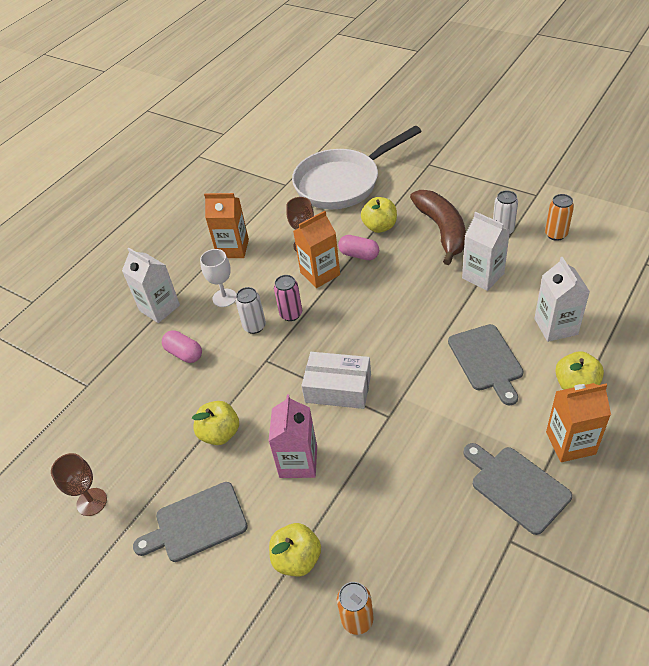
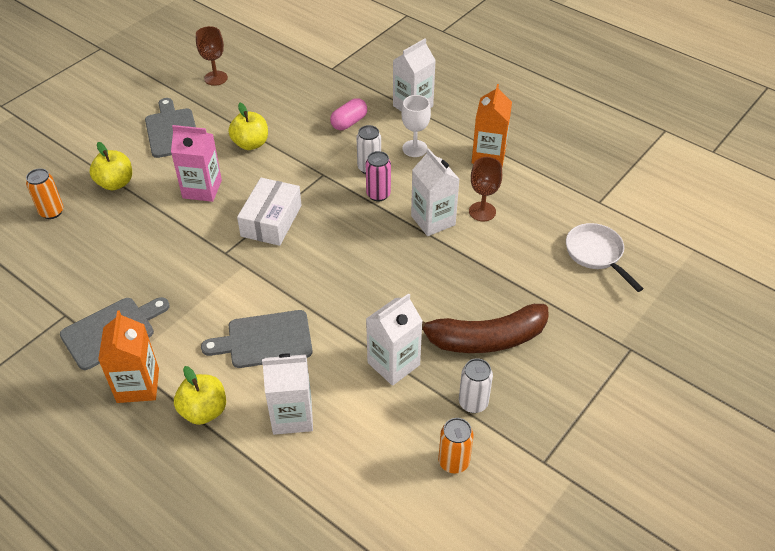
camera: 90 degrees right, 0 degrees up
white pan [292,126,422,209] -> white pan [566,223,644,292], size x0.52
orange carton [293,211,340,288] -> white carton [411,148,459,236]
pink capsule [338,235,379,260] -> none
yellow apple [361,197,397,233] -> none

